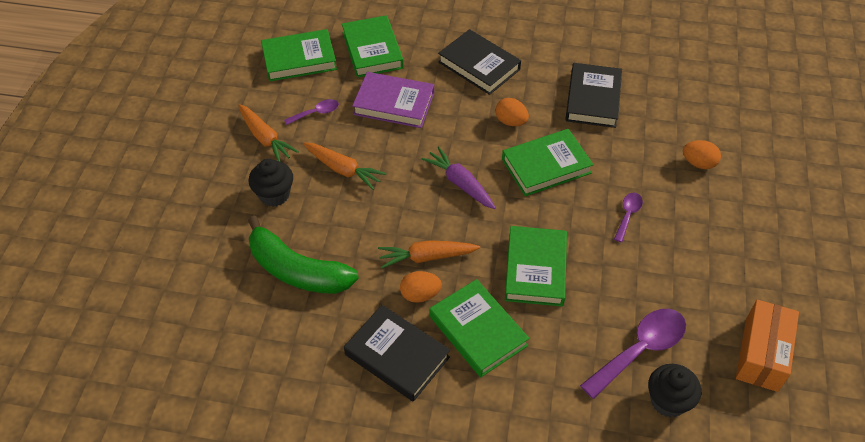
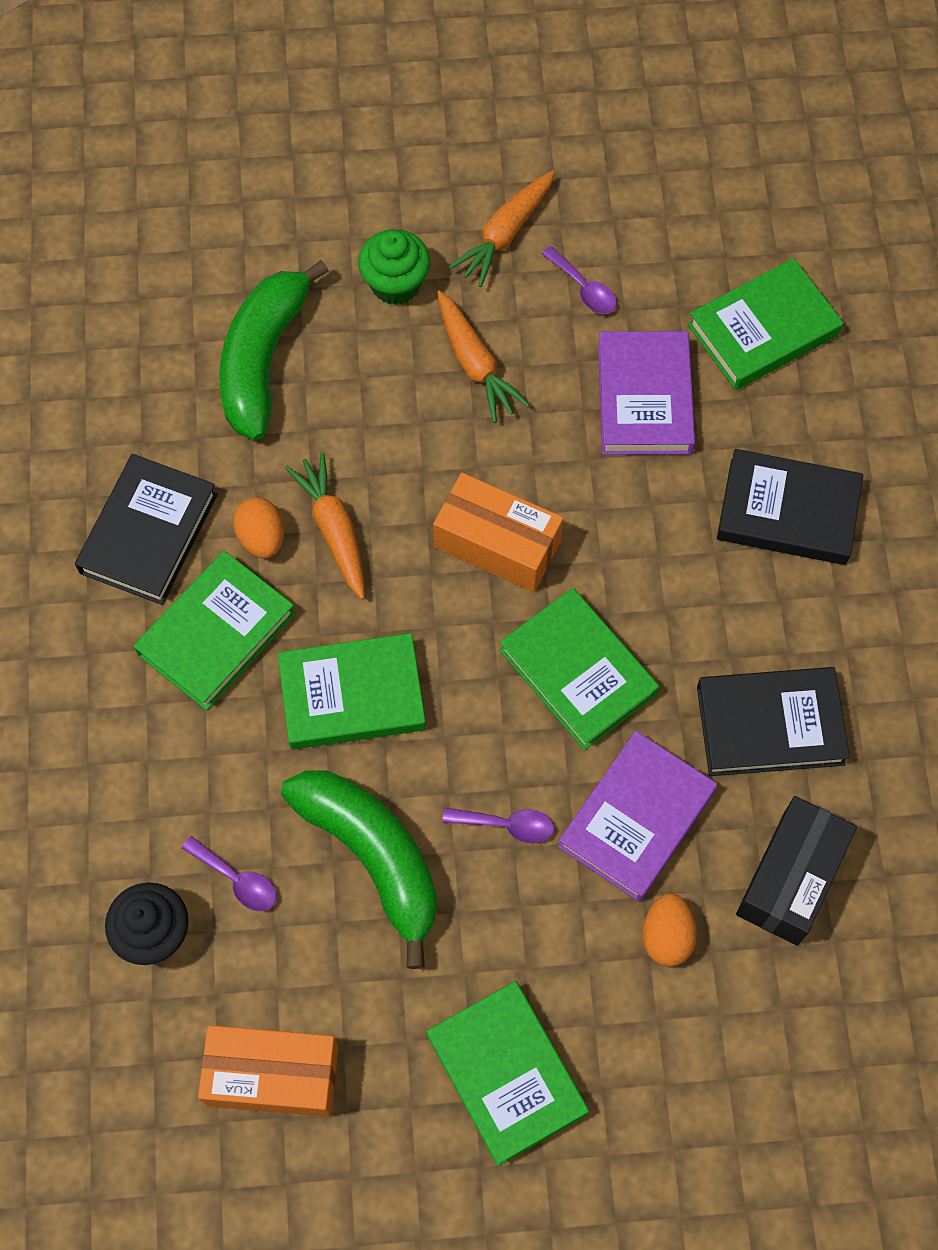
camera: 75 degrees right, 15 degrees up
black cupcake [249,159,293,207] -> green cupcake [358,229,430,305]
green book [261,29,337,82] -> green book moved to [426,981,589,1166]
orange carrot [303,142,386,190] -> orange carrot turned 45 degrees counterclockwise [437,290,530,423]
purple carrot [421,146,496,209] -> orange box [433,473,564,592]
black book [438,29,521,95] -> black book turned 75 degrees clockwise [717,449,863,565]
orange egg [495,98,529,126] -> none
purple spoon [580,309,686,399] -> purple spoon [182,836,277,911], size x0.52
none -> green banana [281,771,437,969]
none -> purple book [558,731,717,902]
none -> black box [736,796,857,946]

